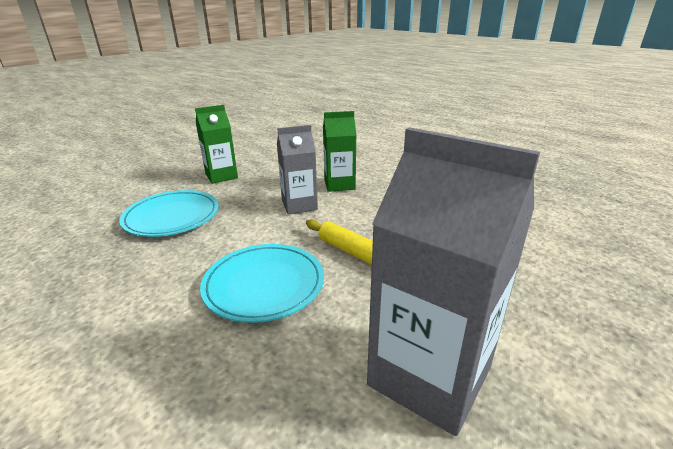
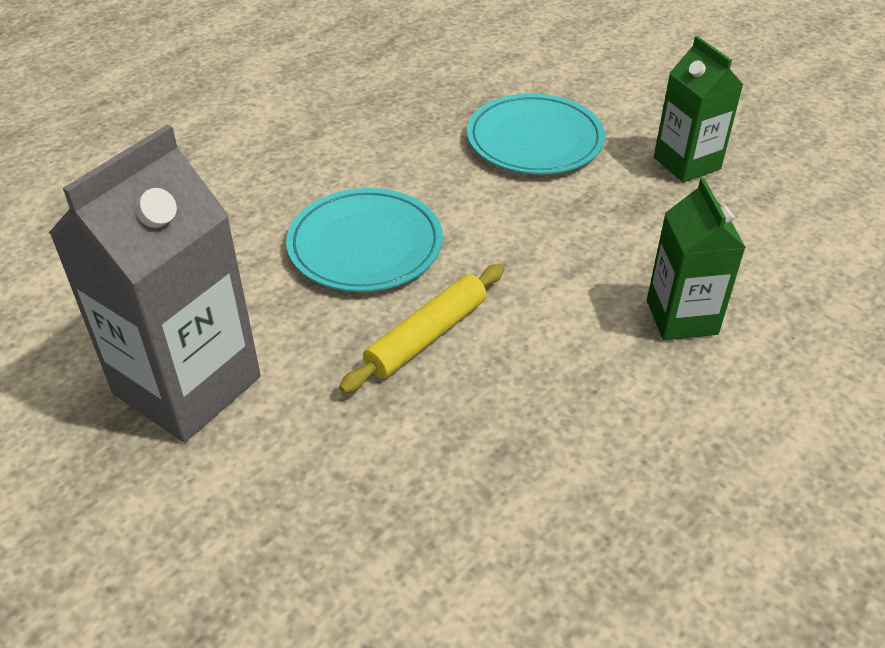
camera: 90 degrees right, 15 degrees up
grey carton [277,125,318,215] -> none

